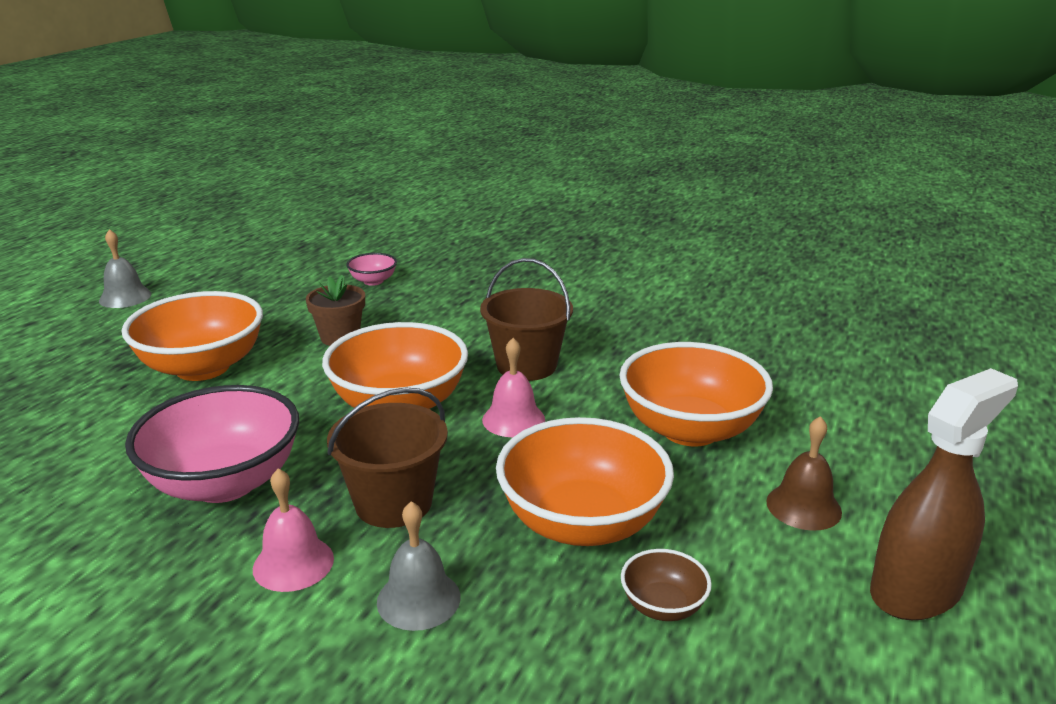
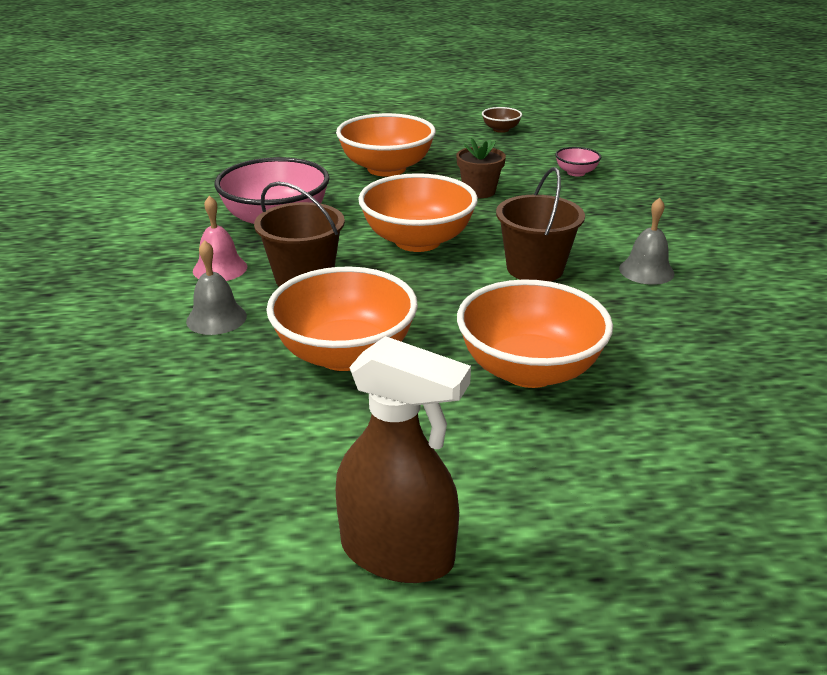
camera: 60 degrees right, 5 degrees up
grey bell [99,229,152,308] -> grey bell moved to [619,198,675,285]
pink bell [482,338,545,437] -> none
brown bowl [621,549,712,621] -> brown bowl moved to [482,107,522,133]
brown bell [766,416,842,531] -> none

